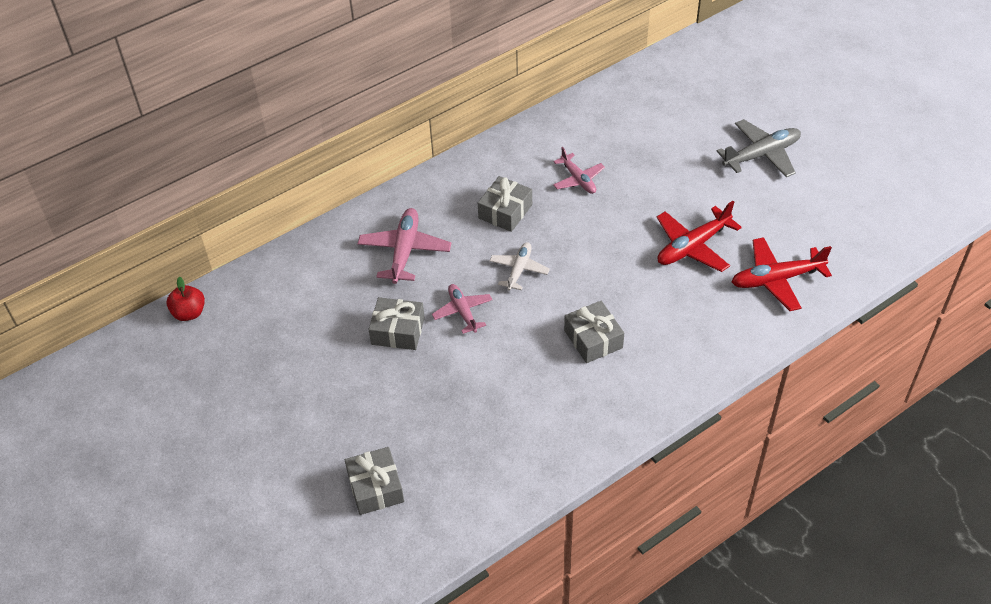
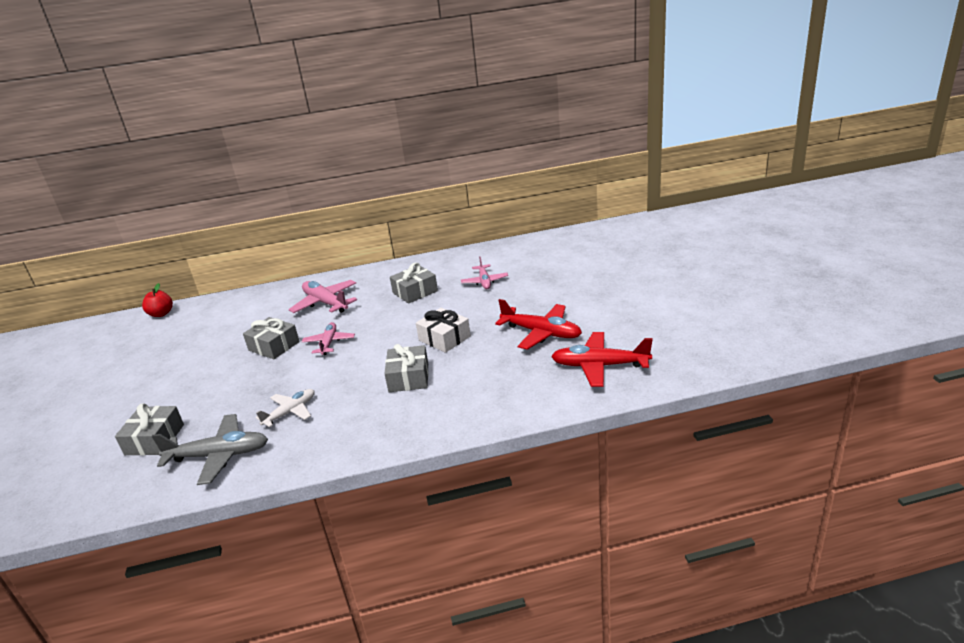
camera: 25 degrees right, 20 degrees down
pink plane [357,208,451,284] -> pink plane turned 75 degrees counterclockwise [289,280,357,313]
white plane [490,242,550,291] -> white plane moved to [256,389,315,427]
red plane [657,201,742,272] -> red plane turned 135 degrees counterclockwise [495,299,582,350]
grey plane [716,119,801,177] -> grey plane moved to [152,414,268,485]
none -> white gift [416,308,471,353]

